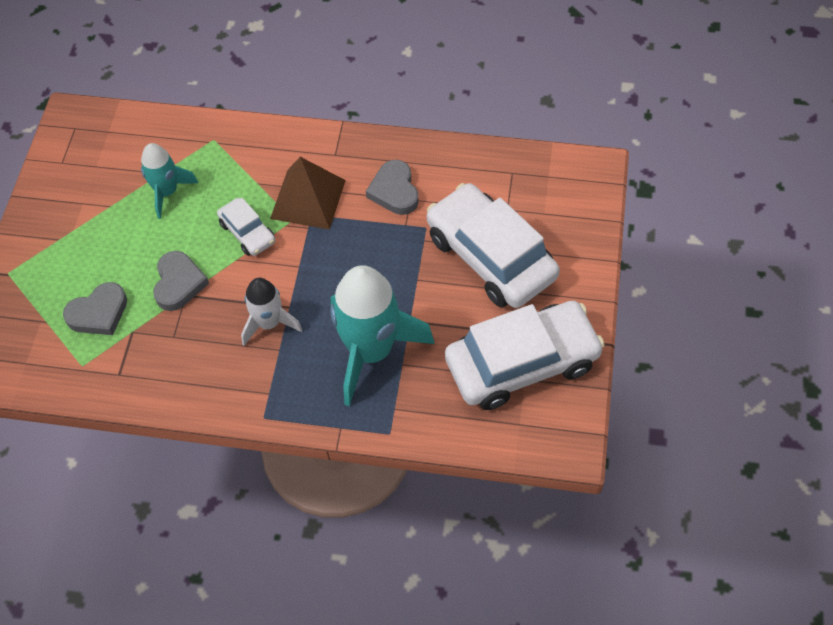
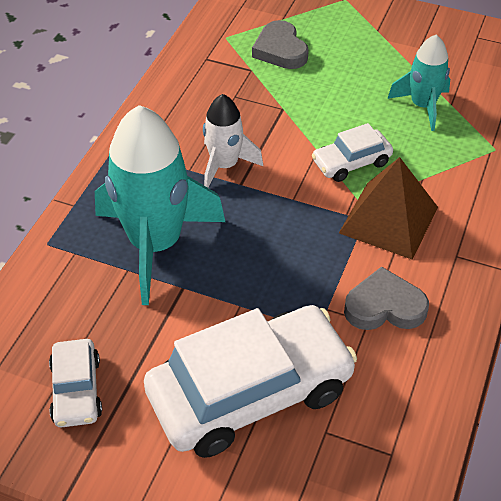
camera: 100 degrees right, 10 degrees down
grey heart [153,251,209,311] -> none
white car [445,301,605,410] -> white car [49,339,102,428], size x0.48

